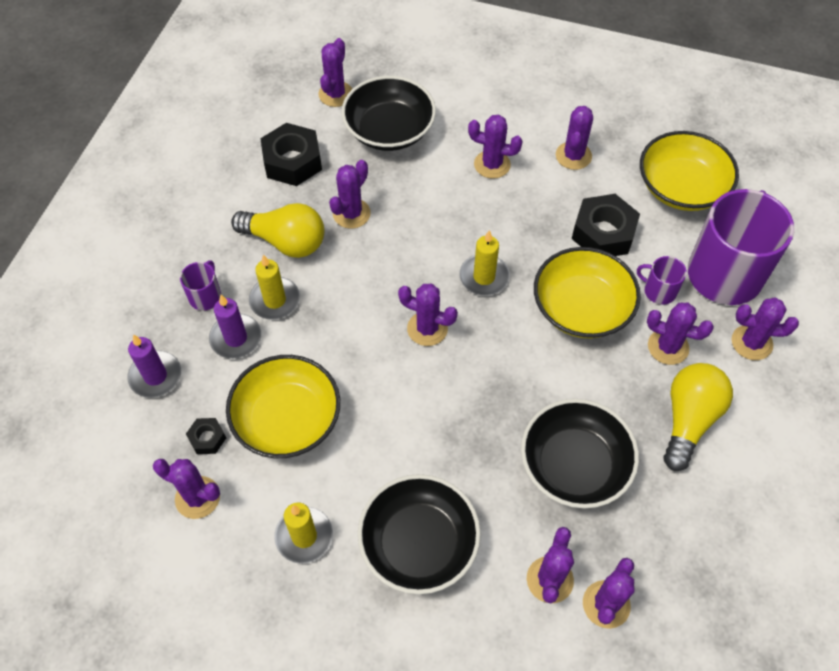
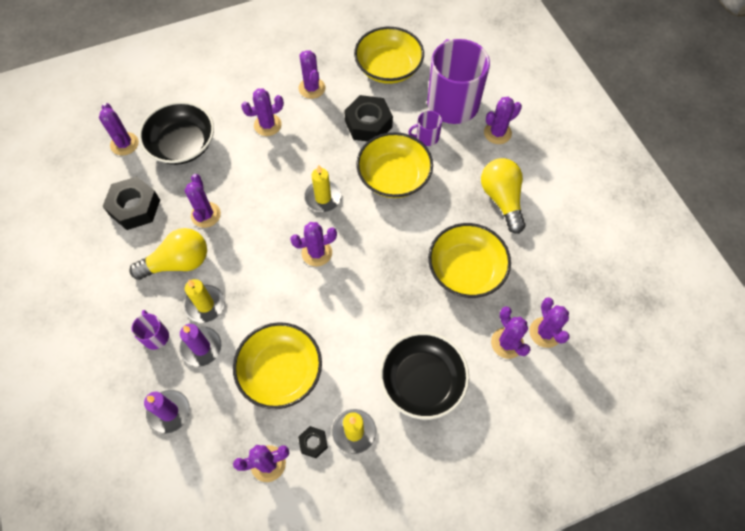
camera: 40 degrees left, 5 degrees up
black nut [186,418,226,454] -> black nut moved to [298,426,328,458]
black bowl [521,399,639,509] -> yellow bowl [428,223,511,298]
purple cactus [647,303,714,365] -> none

